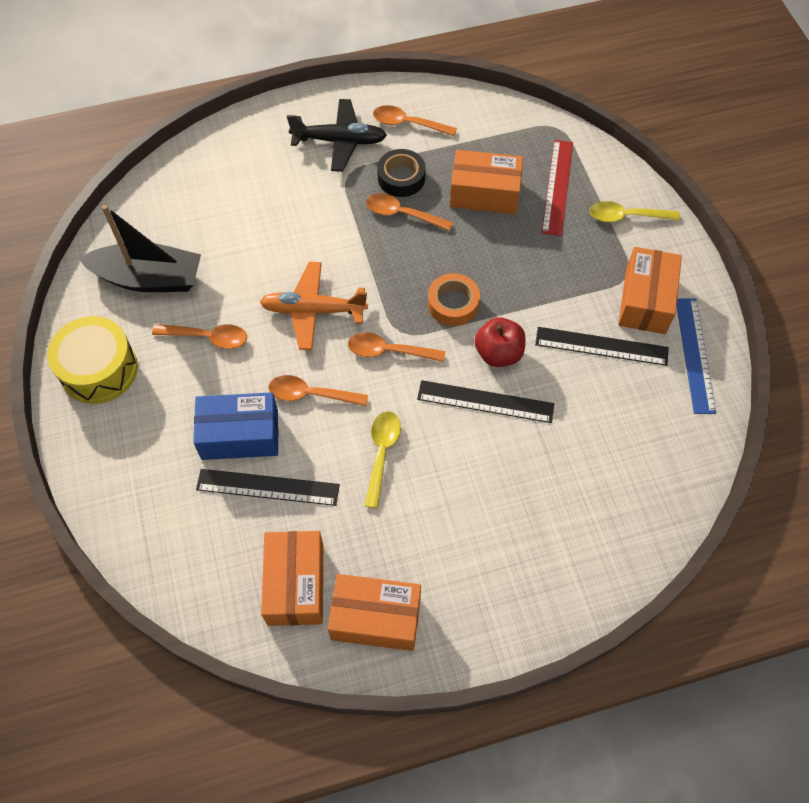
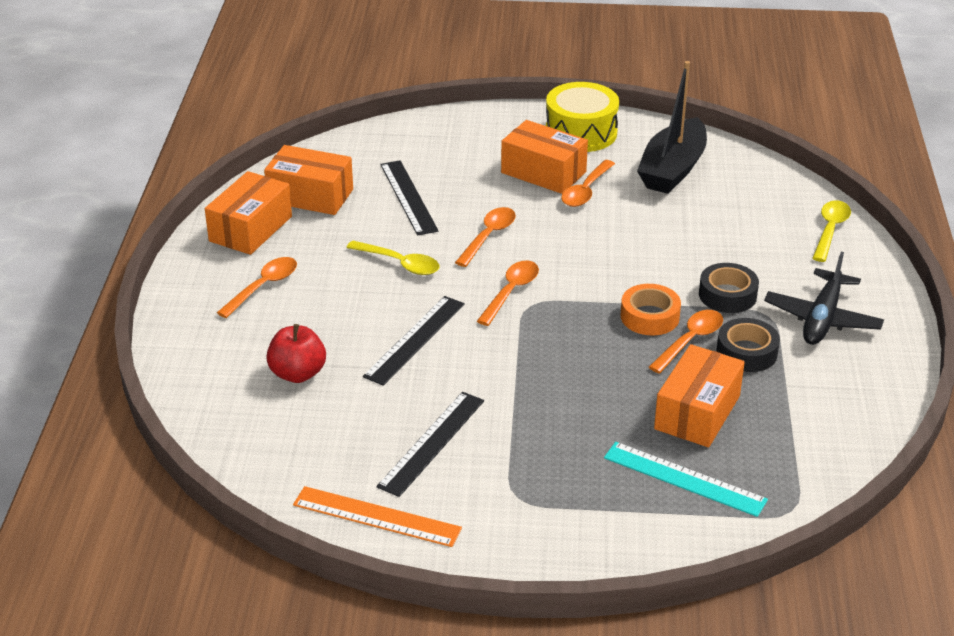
camera: 110 degrees right, 25 degrees down
blue box [193,392,278,460] -> none
black ruler [196,469,340,506] -> black ruler turned 45 degrees counterclockwise [380,160,439,236]
orange plane [260,262,368,350] -> none
orange spoon [373,105,457,136] -> orange spoon moved to [217,257,297,318]
orange tape [428,273,480,326] -> orange tape moved to [621,284,681,335]
red apple [475,317,526,367] -> red apple moved to [266,324,326,383]
red ruler [542,140,573,236] -> turquoise ruler [604,442,768,517]
yellow spoon [590,201,680,222] -> yellow spoon moved to [812,200,851,262]
orange box [618,247,682,334] -> orange box moved to [501,120,588,194]
blue ruler [677,298,716,414] -> orange ruler [293,486,462,547]
none -> black tape [699,263,759,313]

